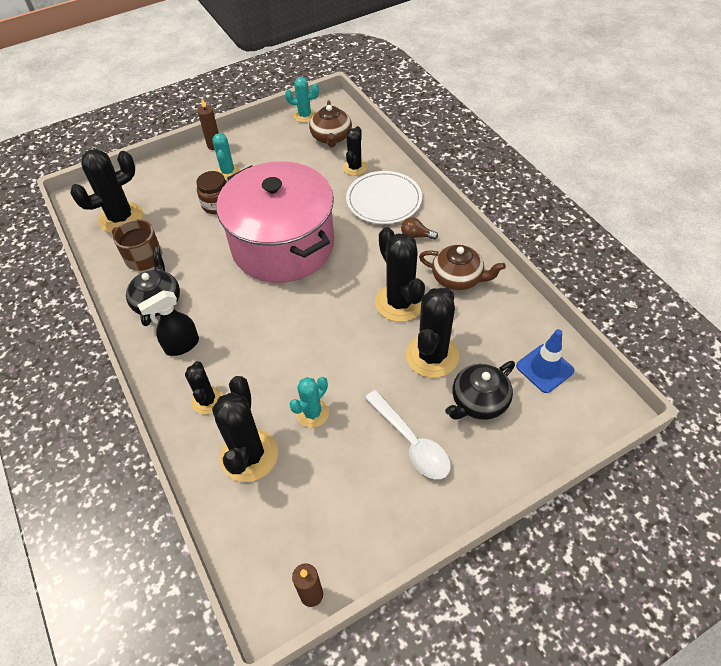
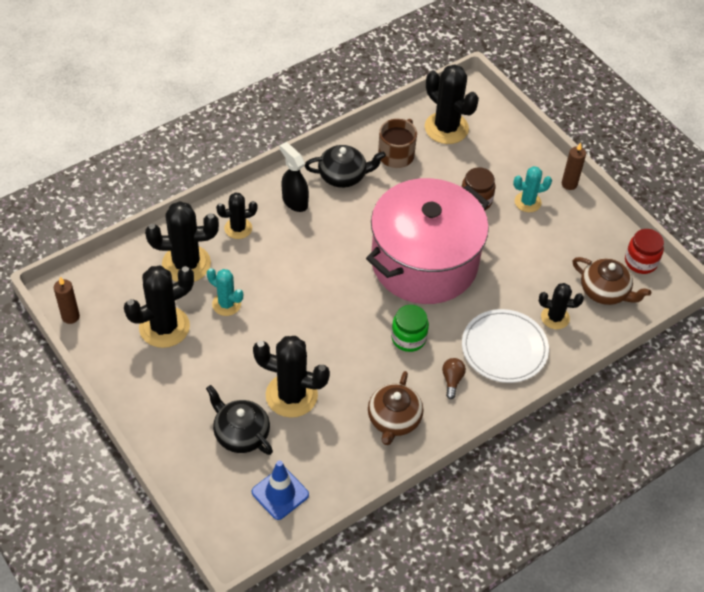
camera: 80 degrees right, 0 degrees up
turquoise cactus [285,77,319,123] -> red jar [625,229,664,274]
brown teapot [309,100,352,147] -> brown teapot turned 135 degrees counterclockwise [573,257,651,305]
white spoon [365,390,451,479] -> none
black cactus [375,227,425,322] -> black cactus moved to [124,266,194,348]
none -> green jar [391,305,429,352]

